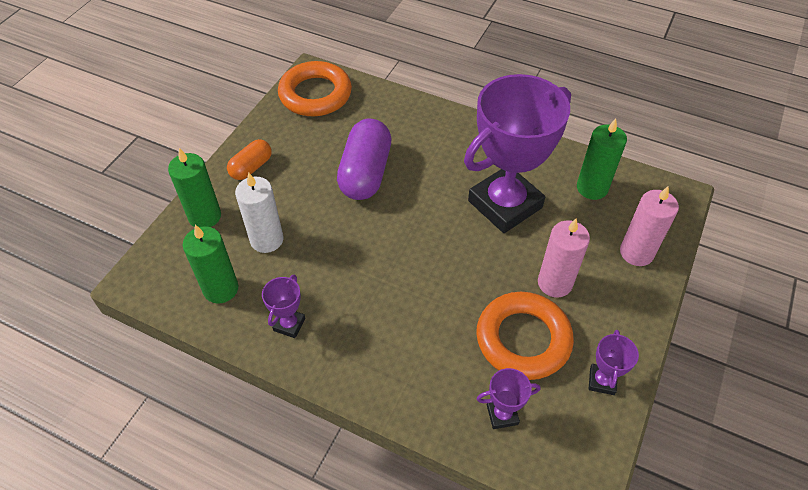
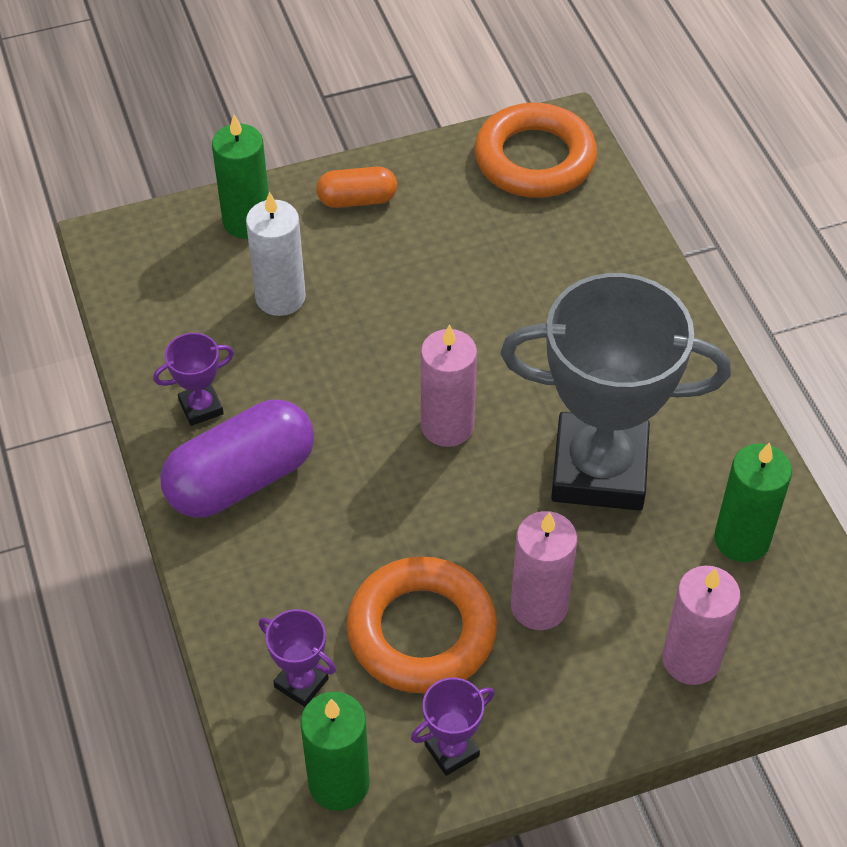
camera: 45 degrees right, 0 degrees up
green candle [183,225,238,304] -> green candle moved to [300,692,370,811]
purple capsule [337,119,391,200] -> purple capsule moved to [160,400,314,518]
purple trophy [464,74,571,233] -> grey trophy [501,273,731,511]
none -> pink candle [421,324,477,447]

